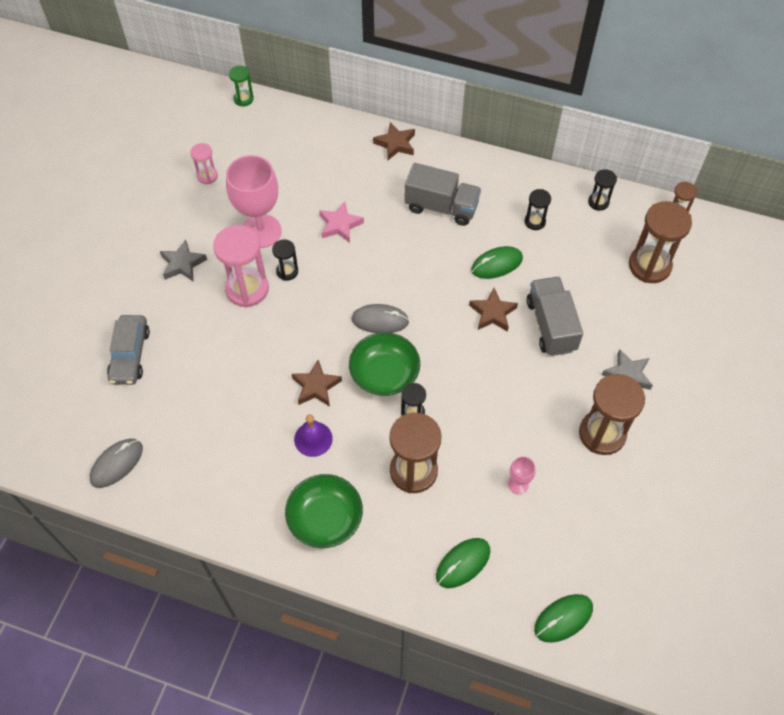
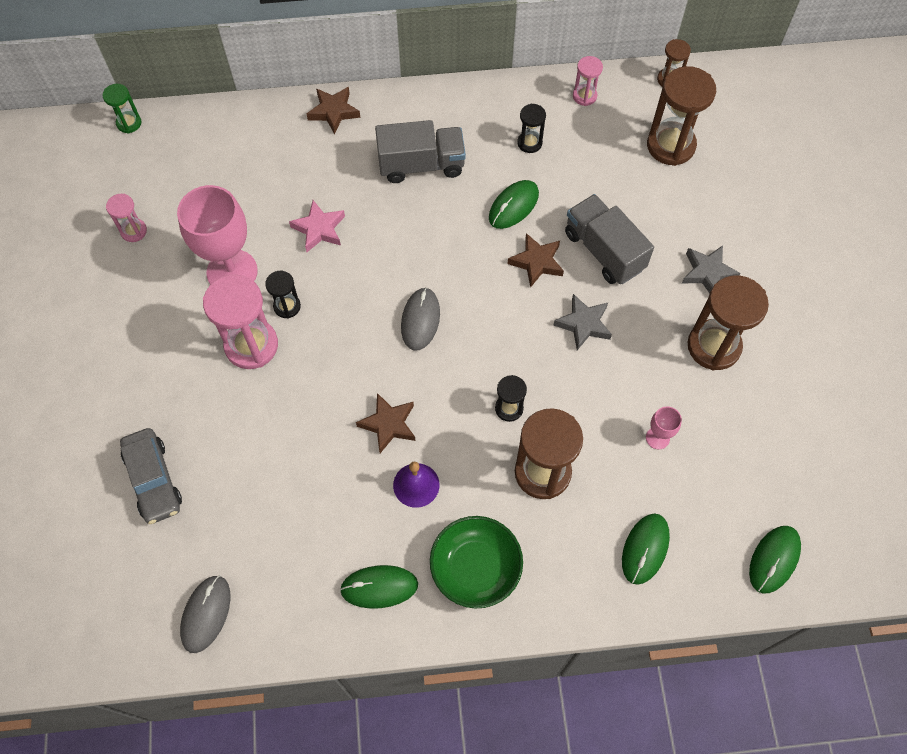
camera: 25 degrees left, 5 degrees up
grey star [160,239,207,282] -> grey star moved to [553,294,612,350]
green bowl [349,332,420,396] -> none
grey mouse [351,304,409,333] -> grey mouse turned 60 degrees counterclockwise [401,287,440,351]
black hourglass [588,169,617,211] -> pink hourglass [573,56,603,106]
none -> green mouse [340,565,418,609]

